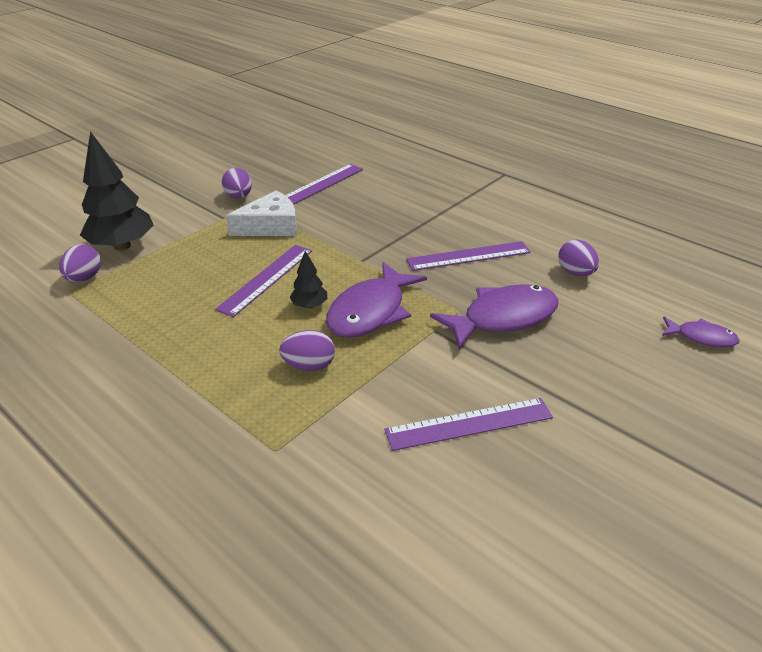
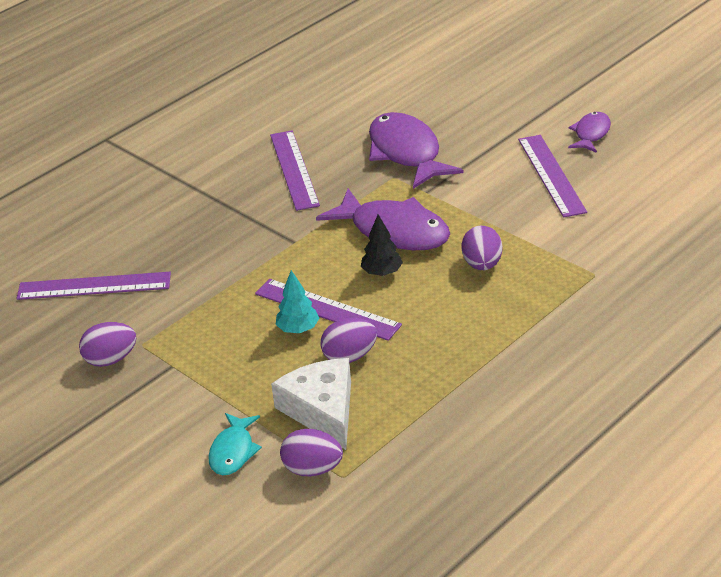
camera: 85 degrees left, 0 degrees up
black tree [80,131,154,251] -> turquoise fish [208,413,262,475]
white cheese [226,190,297,236] -> white cheese moved to [271,358,351,450]
purple ruler [285,164,363,205] -> purple ruler turned 45 degrees counterclockwise [16,272,171,300]
purple egg [558,239,599,276] -> purple egg moved to [320,318,377,363]
purple fish [662,316,740,348] -> purple fish moved to [568,112,611,153]
none -> turquoise tree [276,270,319,333]

